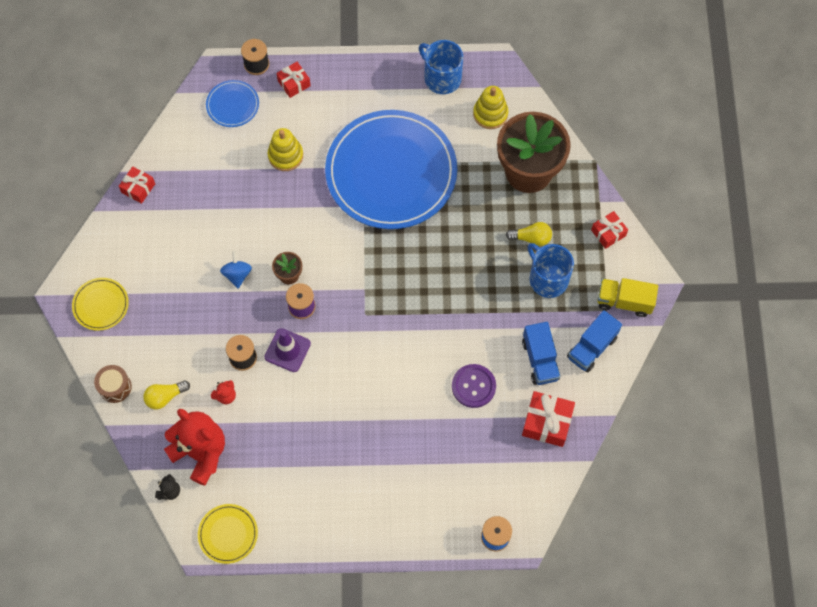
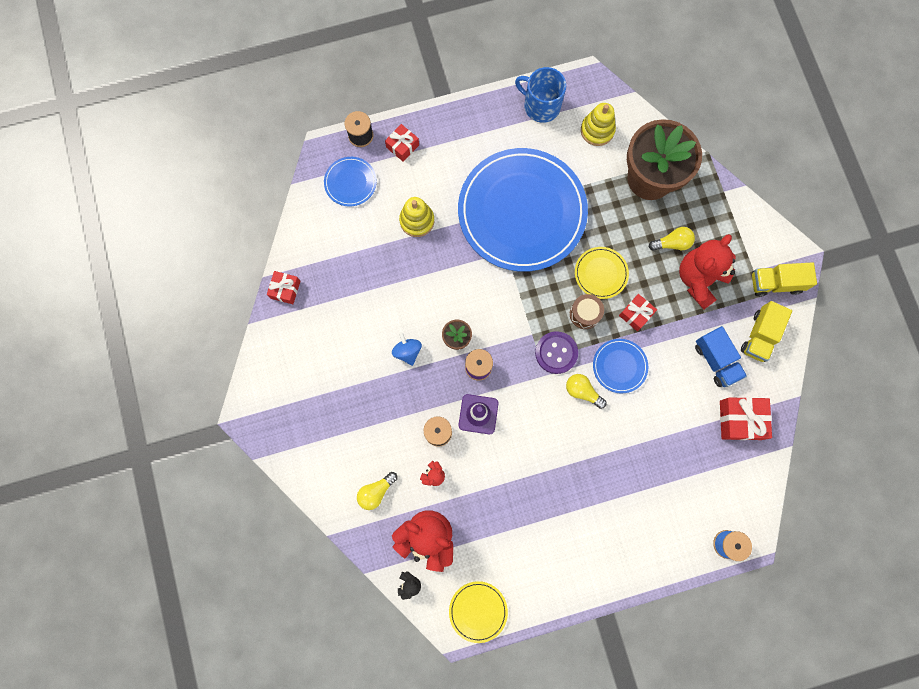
camera: 15 degrees left, 10 degrees up
yellow plate [72,278,129,331] -> yellow plate moved to [575,247,629,299]
brown drum [94,365,132,403] -> brown drum moved to [570,294,604,329]
purple button [452,364,496,408] -> purple button moved to [535,331,578,374]
blue mug [528,243,574,298] -> red teddy bear [679,234,736,310]
blue truck [567,310,622,372] -> yellow truck [741,301,792,362]
red gift [591,211,628,249] -> red gift moved to [619,294,657,331]
none -> yellow light bulb [566,374,607,409]
none -> blue plate [593,339,648,393]

